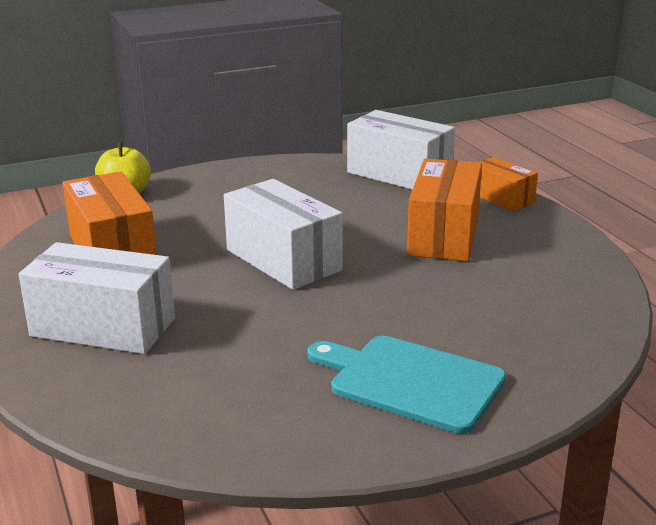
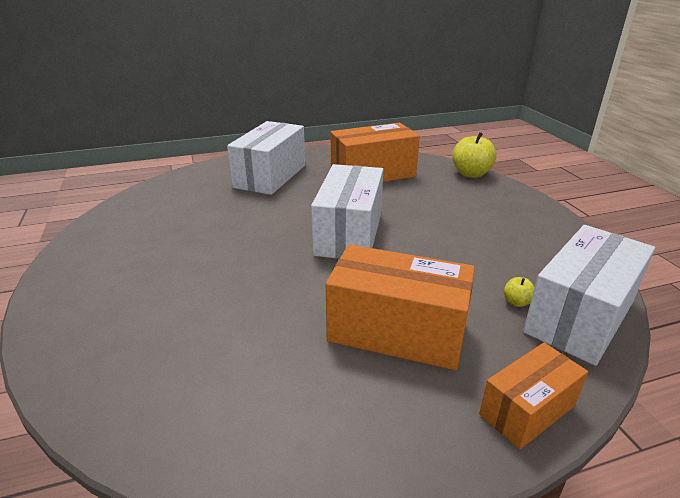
camera: 95 degrees right, 5 degrees up
white box [224,179,343,290] -> white box turned 45 degrees counterclockwise [311,164,383,259]
turquoise cutting board [308,336,506,434] -> none
none -> yellow apple [504,277,535,307]

